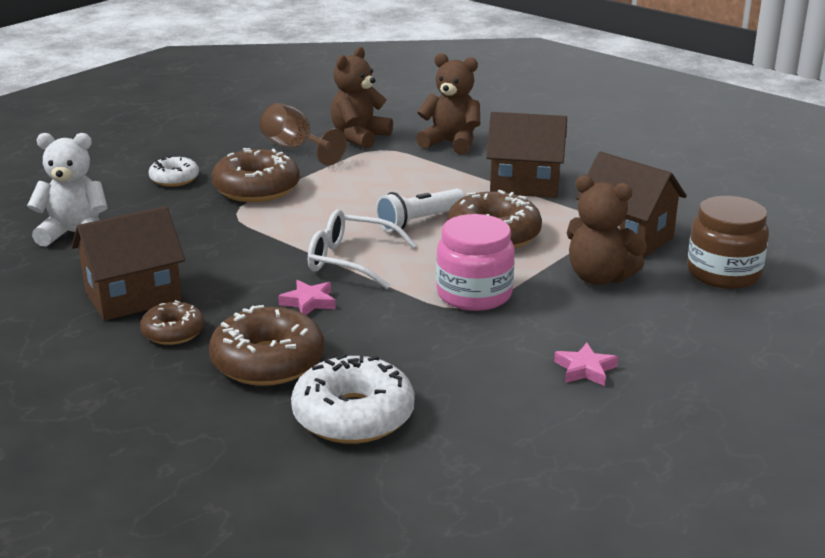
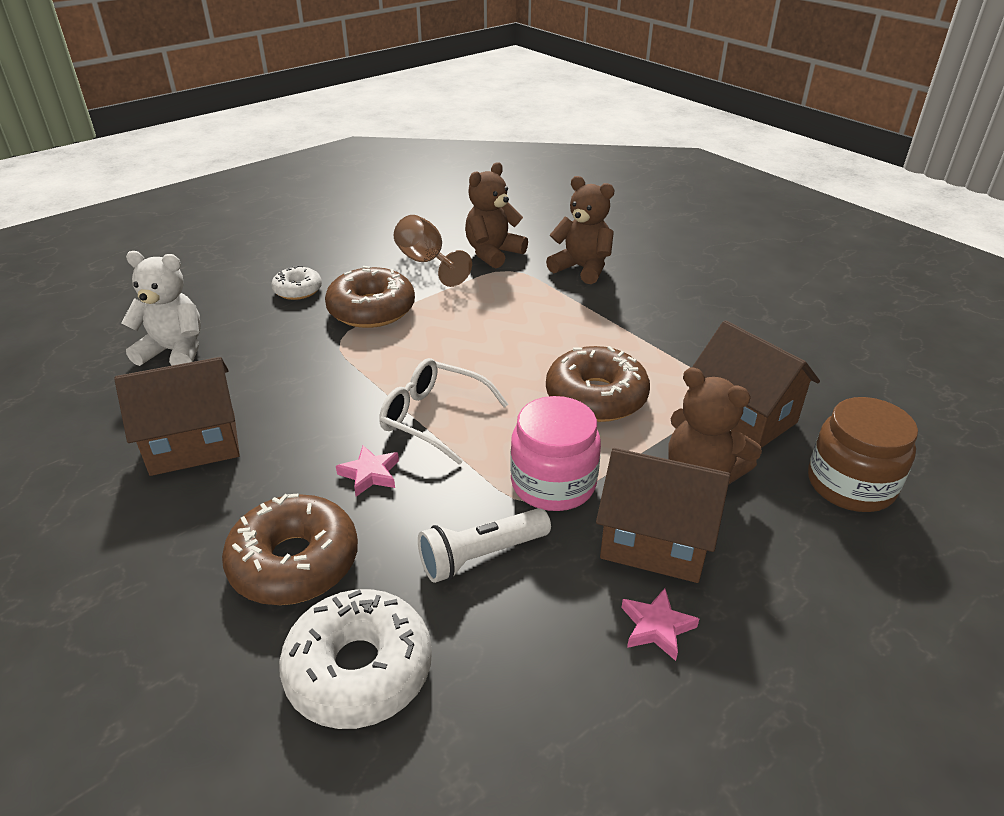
camera: 10 degrees right, 10 degrees up
brown donut [140,300,205,345] -> none
white flashlight [376,189,465,232] -> white flashlight moved to [418,508,551,583]
brown house [486,112,567,198] -> brown house moved to [596,448,730,583]

